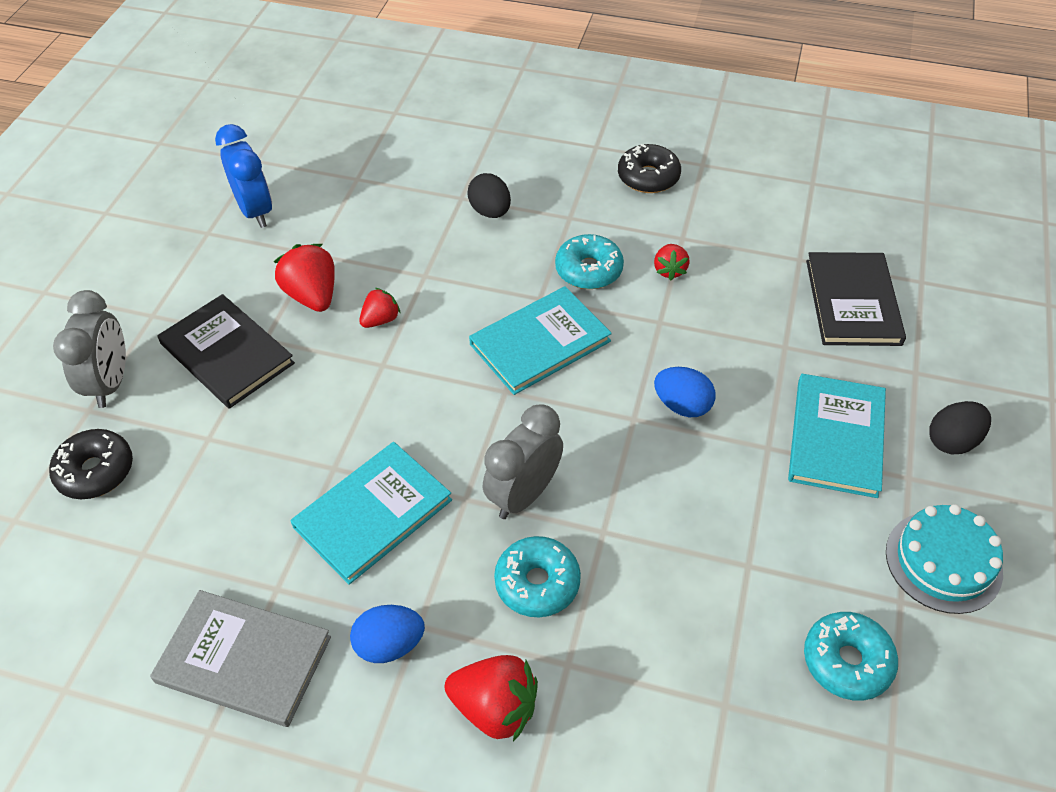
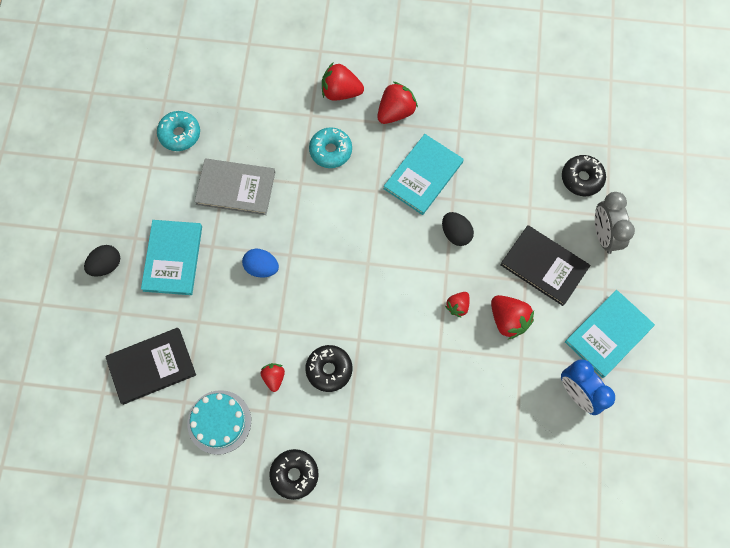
camera: 170 degrees right, 20 degrees up
grey book [150,590,331,727] -> grey book moved to [194,159,275,215]
blue egg [350,605,425,663] -> red strawberry [377,82,418,124]
black egg [467,173,511,218] -> black egg moved to [442,212,474,246]
turquoise book [469,286,612,395] -> turquoise book moved to [565,290,655,378]
grey clock [483,405,563,519] -> none
turquoise donut [555,234,624,289] -> black donut [305,345,352,392]
black book [806,252,906,346] -> black book turned 75 degrees clockwise [105,328,196,405]
turquoise cake [886,504,1003,614] -> turquoise cake moved to [187,390,251,455]

